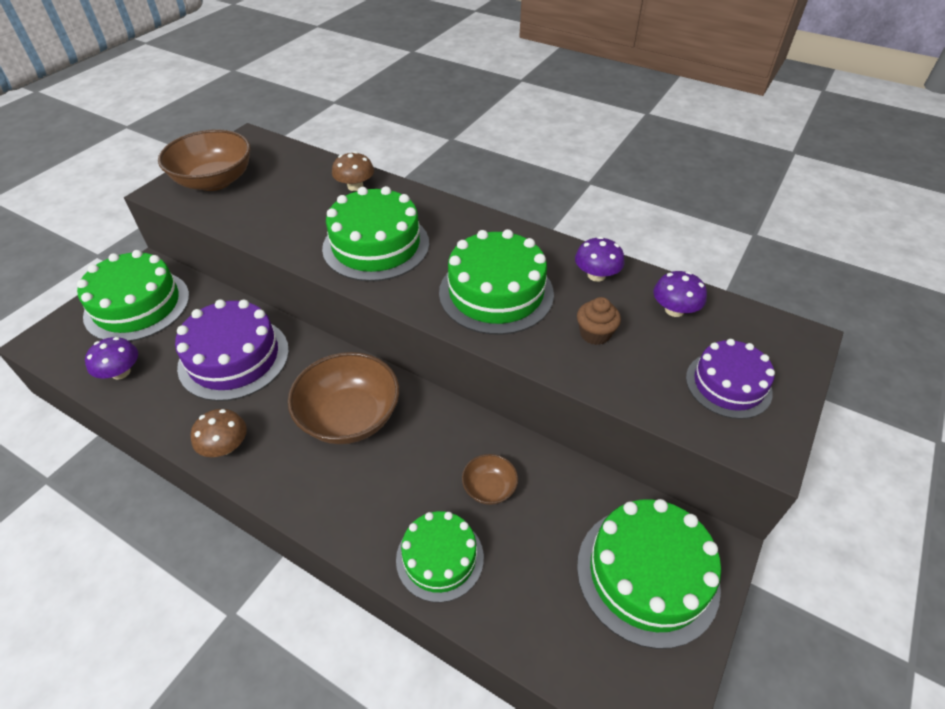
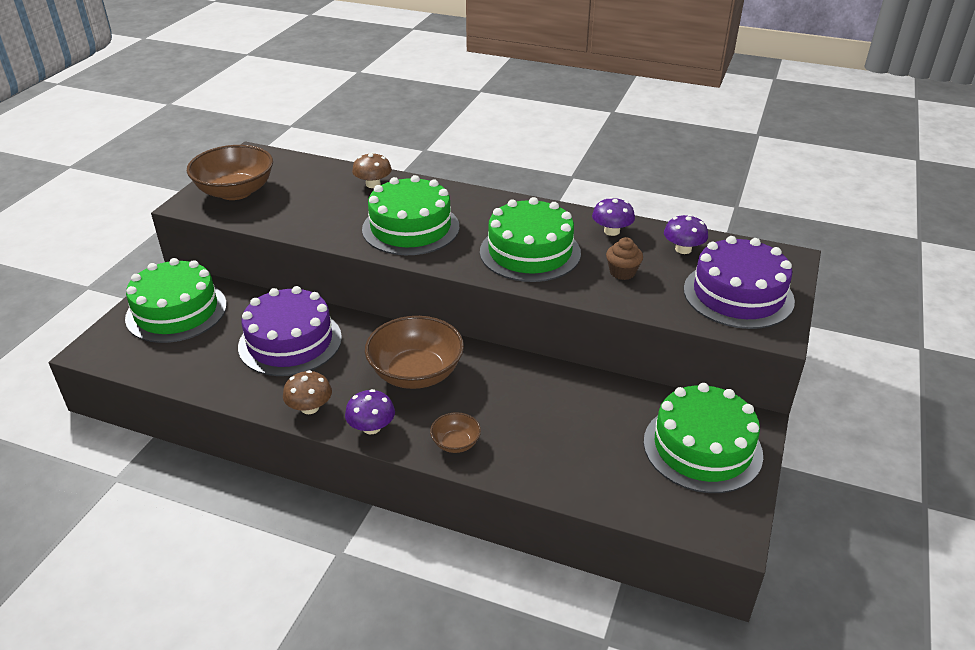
camera: 10 degrees left, 10 degrees down
purple mushroom [85,337,138,380] -> purple mushroom moved to [345,389,395,434]
green cake [396,511,484,603] -> none
brown bowl [462,454,518,505] -> brown bowl moved to [430,412,481,453]
purple cake [686,339,775,419] -> purple cake [684,236,795,329], size x1.57

